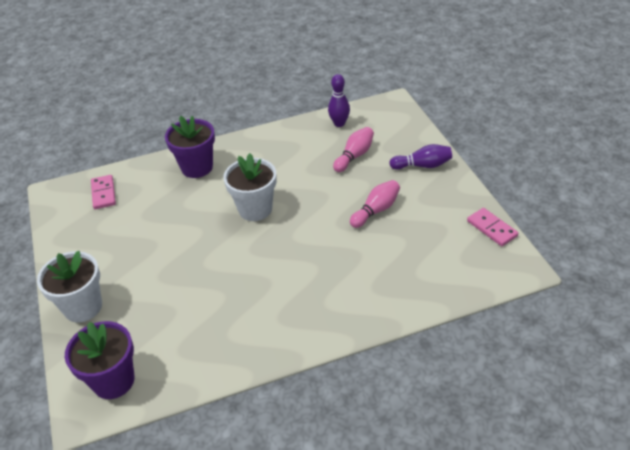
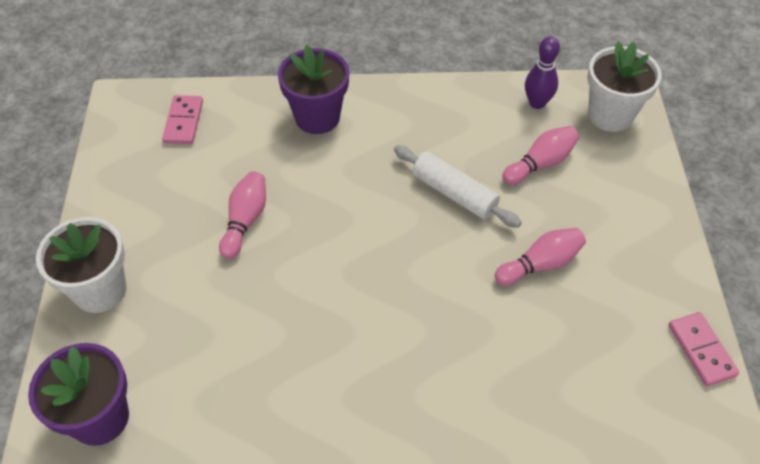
camera: 15 degrees right, 10 degrees up
white flower pot [223,153,277,221] -> white flower pot moved to [587,42,662,132]
purple bowling pin [389,144,452,170] -> none
none -> pink bowling pin [219,171,266,259]
none -> white rolling pin [394,145,522,228]

